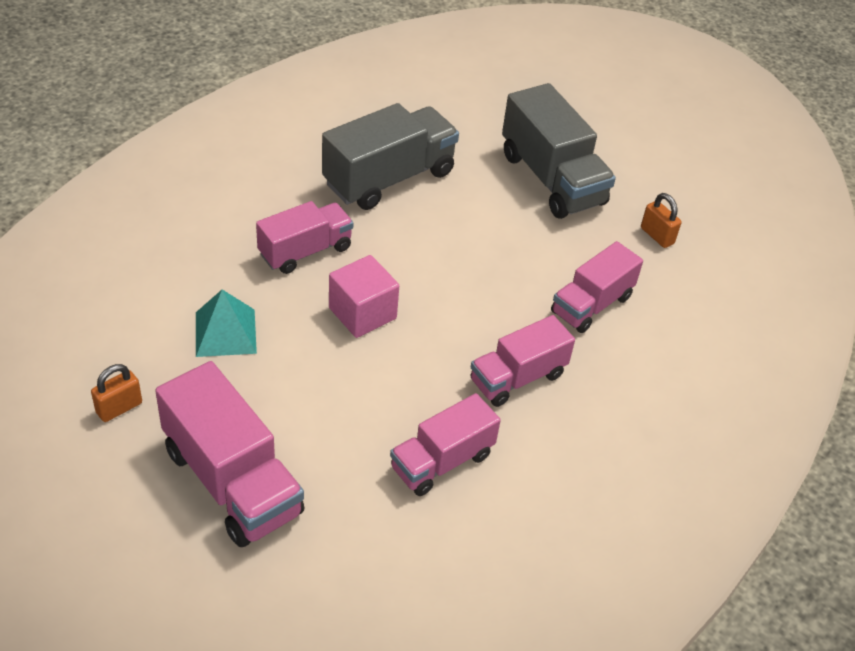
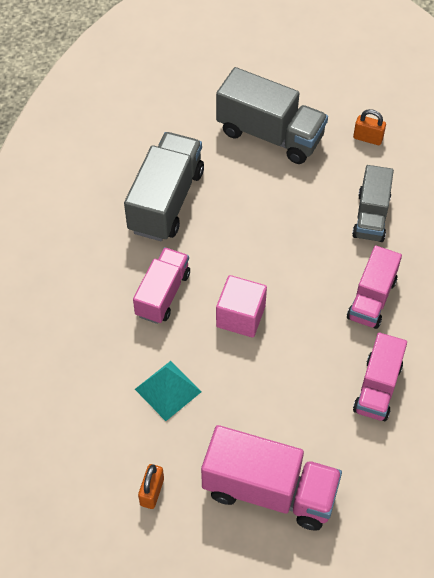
camera: 30 degrees left, 10 degrees up
pink truck [551,241,643,333] -> grey truck [352,165,394,242]

